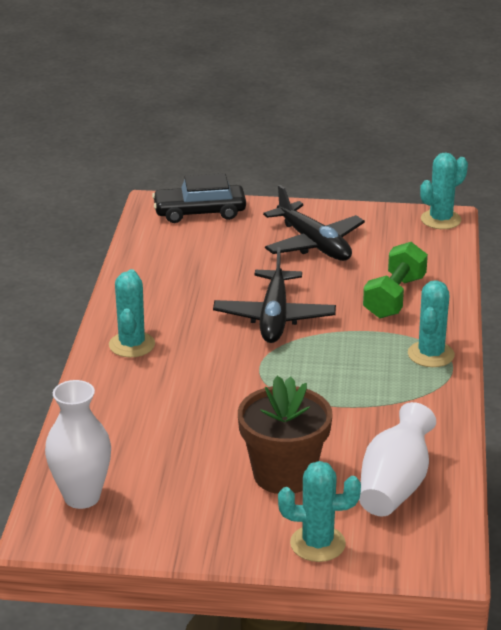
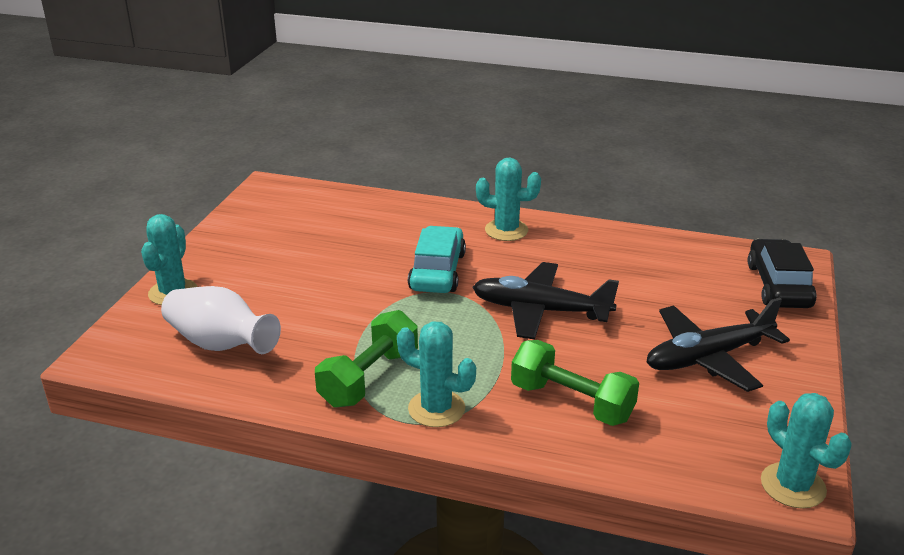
camera: 100 degrees right, 0 degrees up
white vase [45,380,111,509] -> none
brown flower pot [238,376,333,494] -> none
none -> green dumbbell [315,310,418,408]
none -> turquoise car [408,226,466,293]

